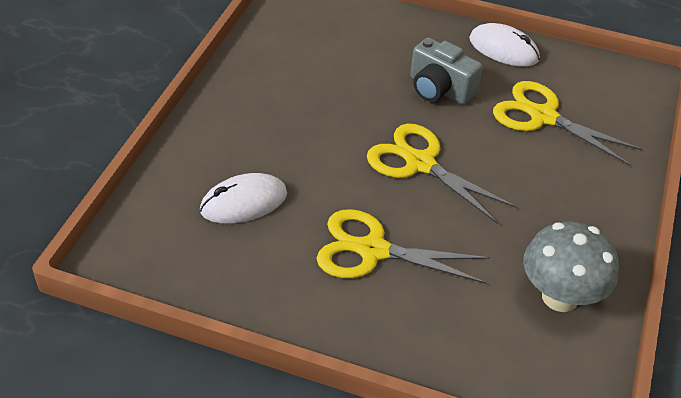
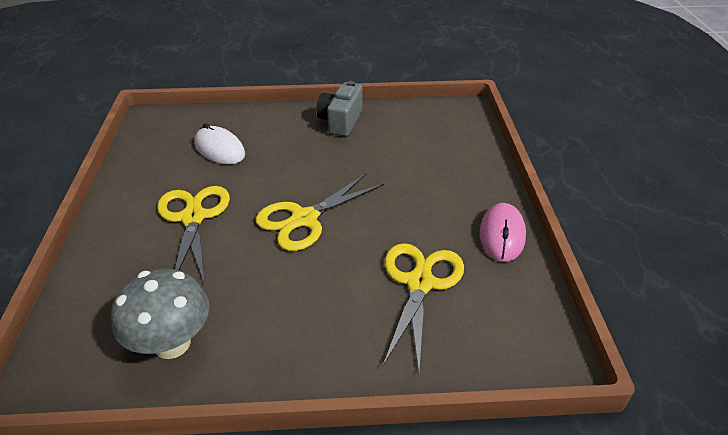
camera: 70 degrees right, 5 degrees down
yellow scissors [367,124,517,224] -> yellow scissors turned 150 degrees counterclockwise [255,173,384,251]
grey camera [410,38,482,104] -> grey camera moved to [317,81,363,136]
white mouse [469,23,540,67] -> pink mouse [480,203,526,262]

